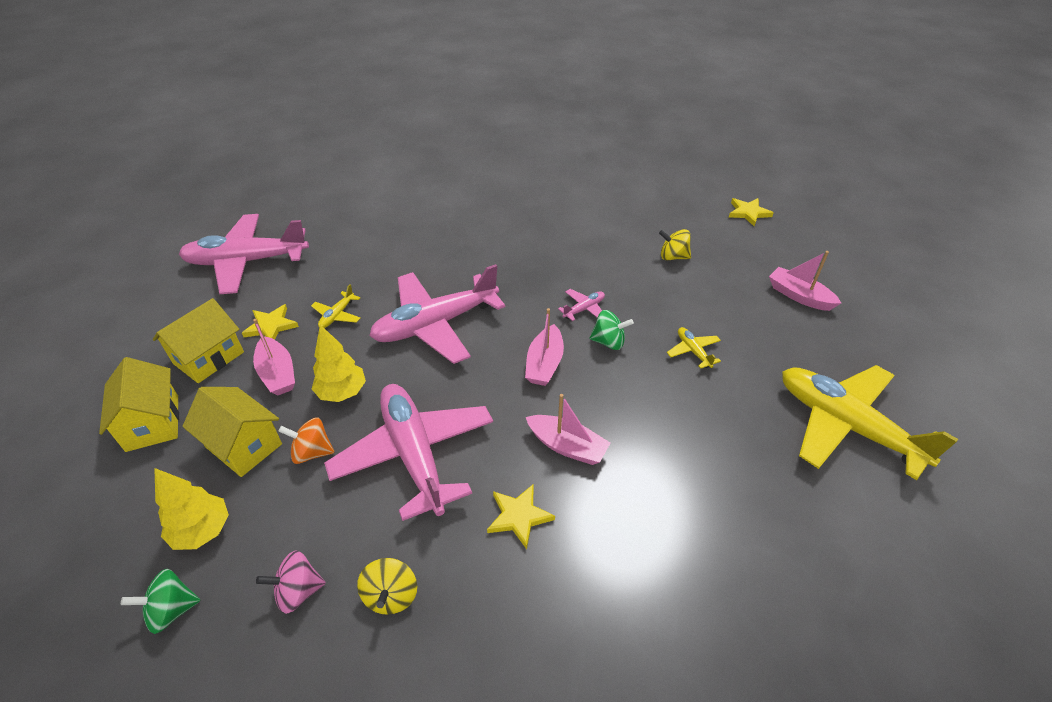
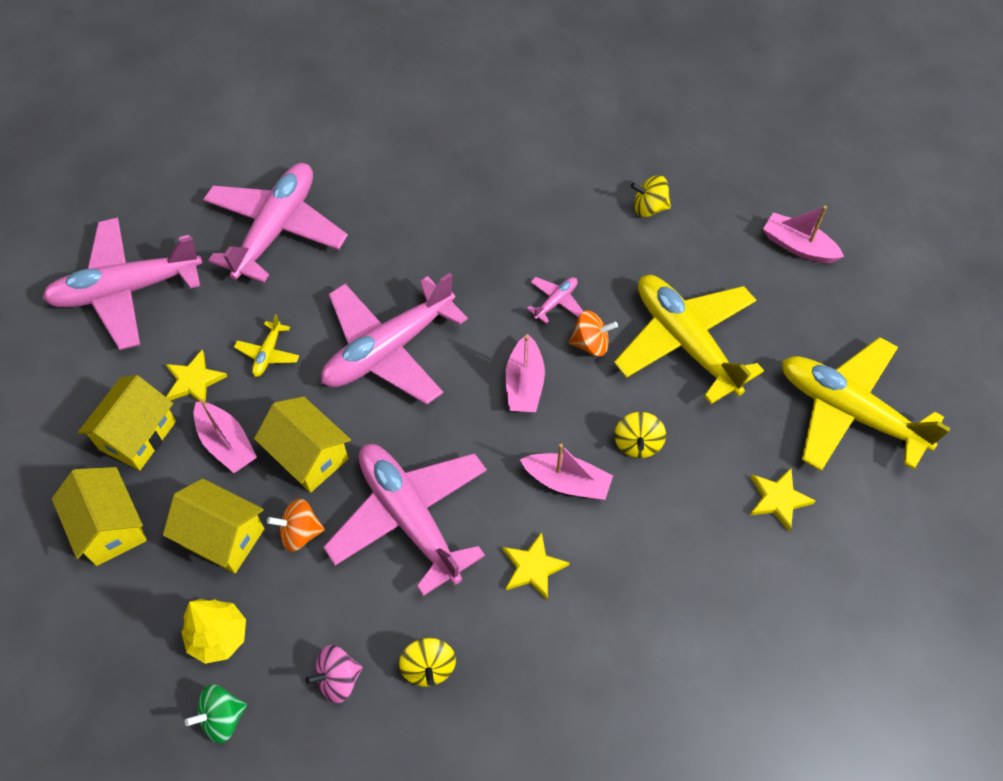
camera: 10 degrees left, 15 degrees up
yellow tree [312,325,366,402] -> yellow house [254,396,351,493]
green spinning top [589,310,634,350] -> orange spinning top [569,310,618,356]
yellow plane [667,327,721,369] -> yellow plane [614,275,764,404], size x2.46
yellow star [729,198,773,227] -> yellow star moved to [750,468,815,532]
none -> pink plane [203,163,348,283]
none -> yellow spinning top [614,412,666,458]

